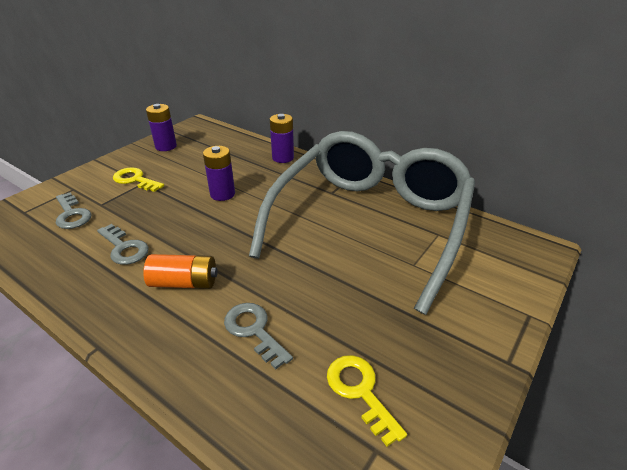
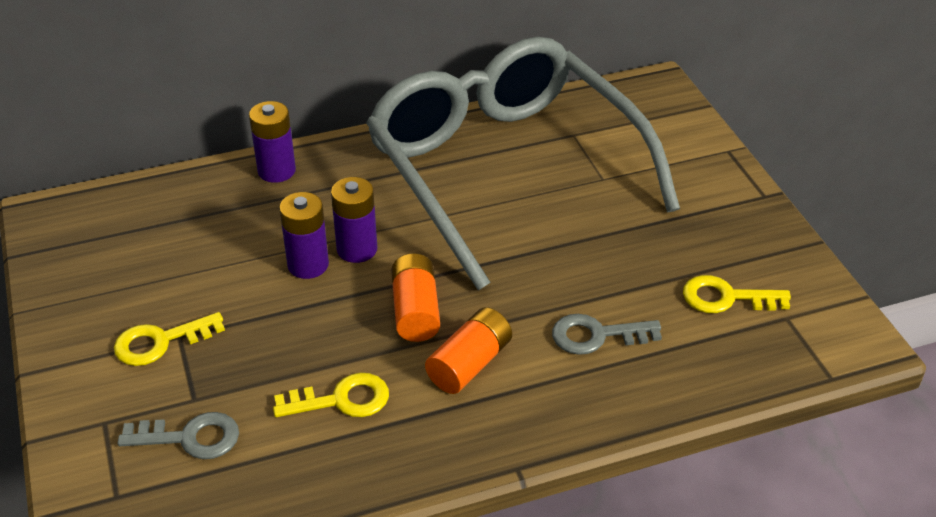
camera: 55 degrees left, 5 degrees up
grey key [97,224,149,265] -> yellow key [273,373,389,417]
purple battery [146,104,177,151] -> purple battery moved to [331,177,377,263]
none -> orange battery [391,253,440,342]

